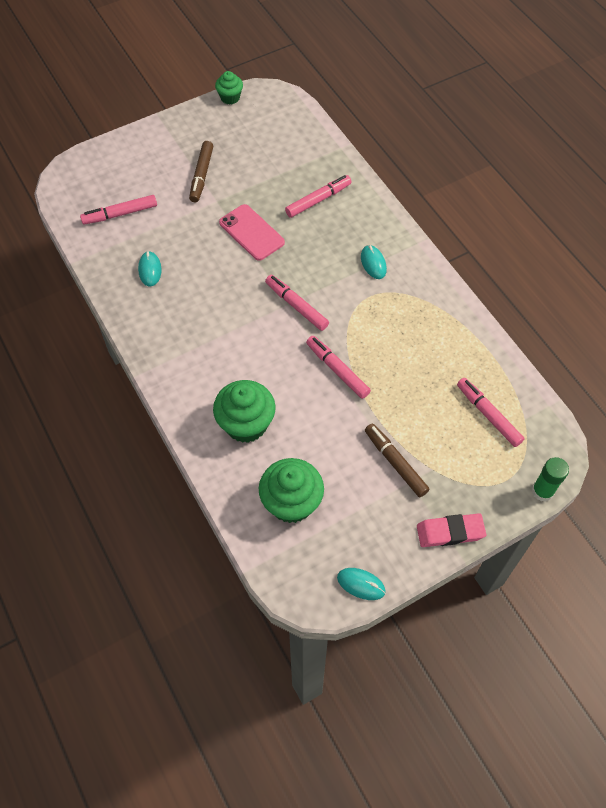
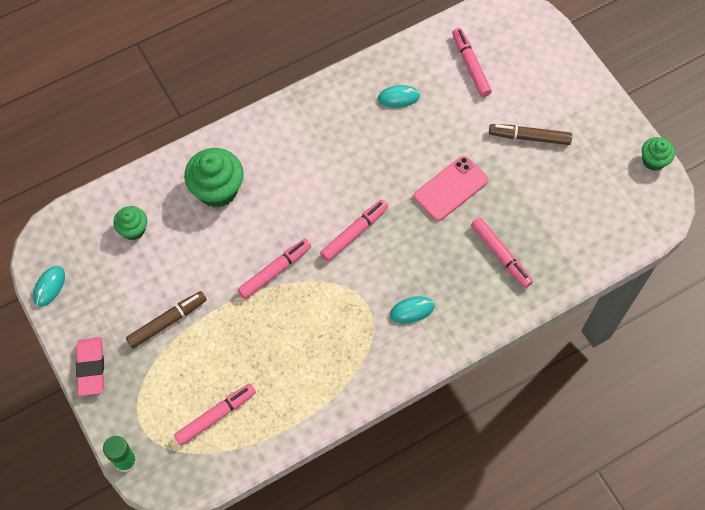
camera: 90 degrees right, 5 degrees up
green cupcake [259,458,324,523] -> green cupcake [113,206,147,240], size x0.57

